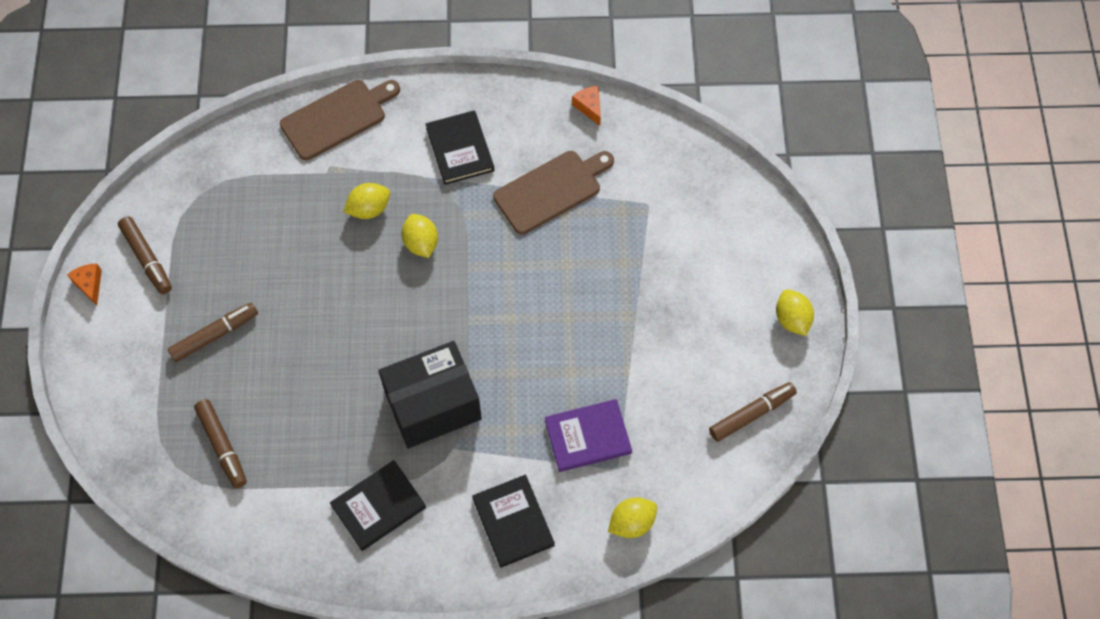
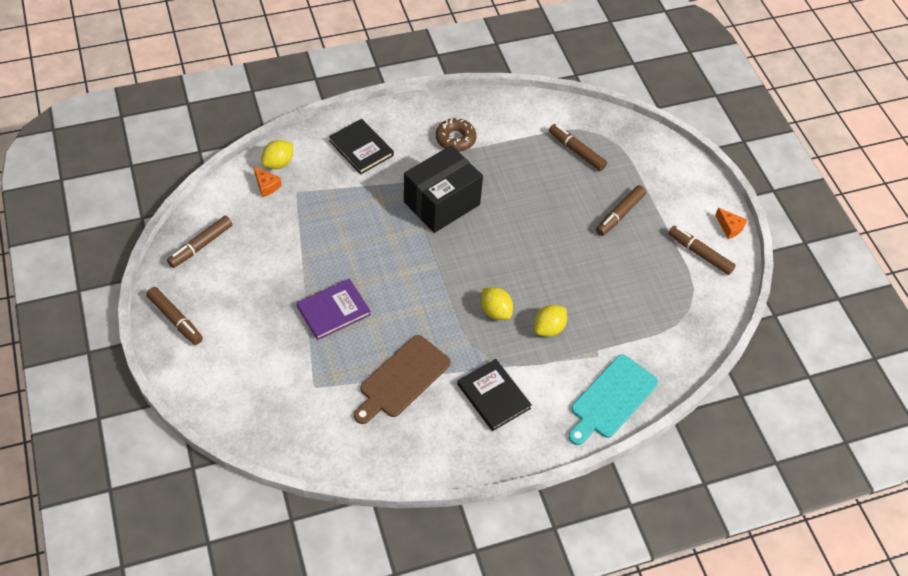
camera: 160 degrees right, 10 degrees down
brown cutting board [280,80,400,160] -> turquoise cutting board [568,354,658,445]
black book [330,460,426,551] -> brown donut [436,118,476,152]
purple book [545,399,632,472] -> purple book moved to [297,279,371,340]
orange cheese [572,86,601,126] -> orange cheese moved to [254,167,281,197]
yellow lemon [776,290,814,336] -> brown marker [146,287,203,345]

